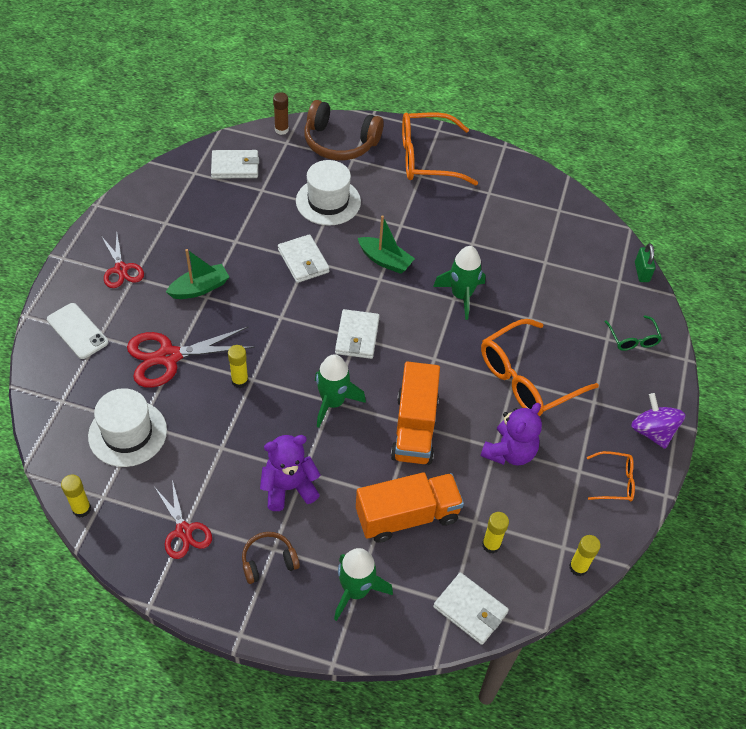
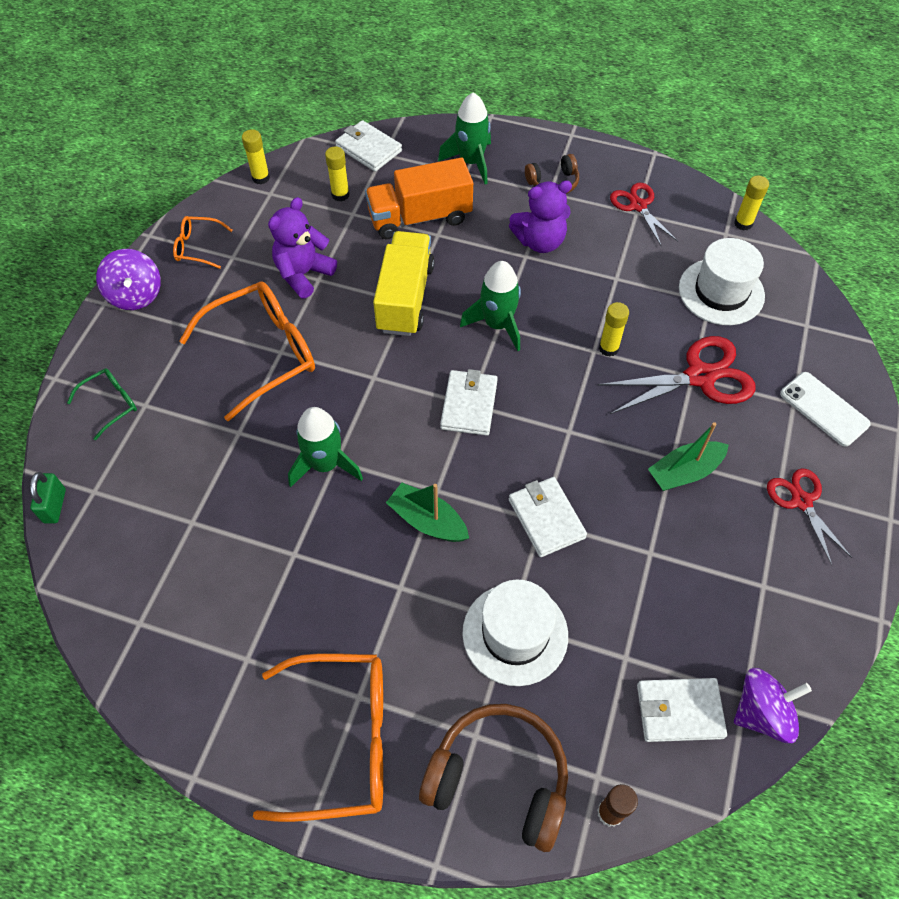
camera: 175 degrees left, 5 degrees up
orange truck [391,361,440,465] -> yellow truck [373,231,435,336]
green glasses [605,315,662,351] -> green glasses turned 60 degrees clockwise [67,368,137,441]
none -> purple spinning top [734,668,812,743]

